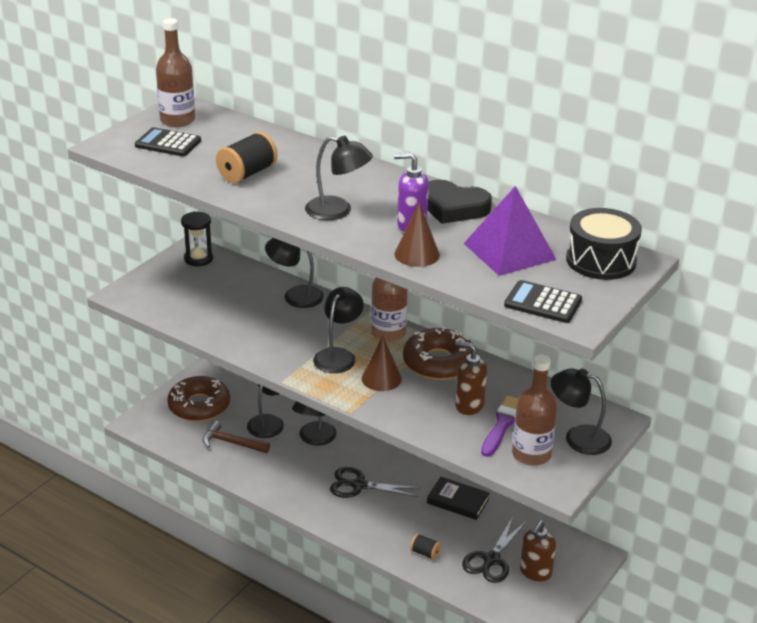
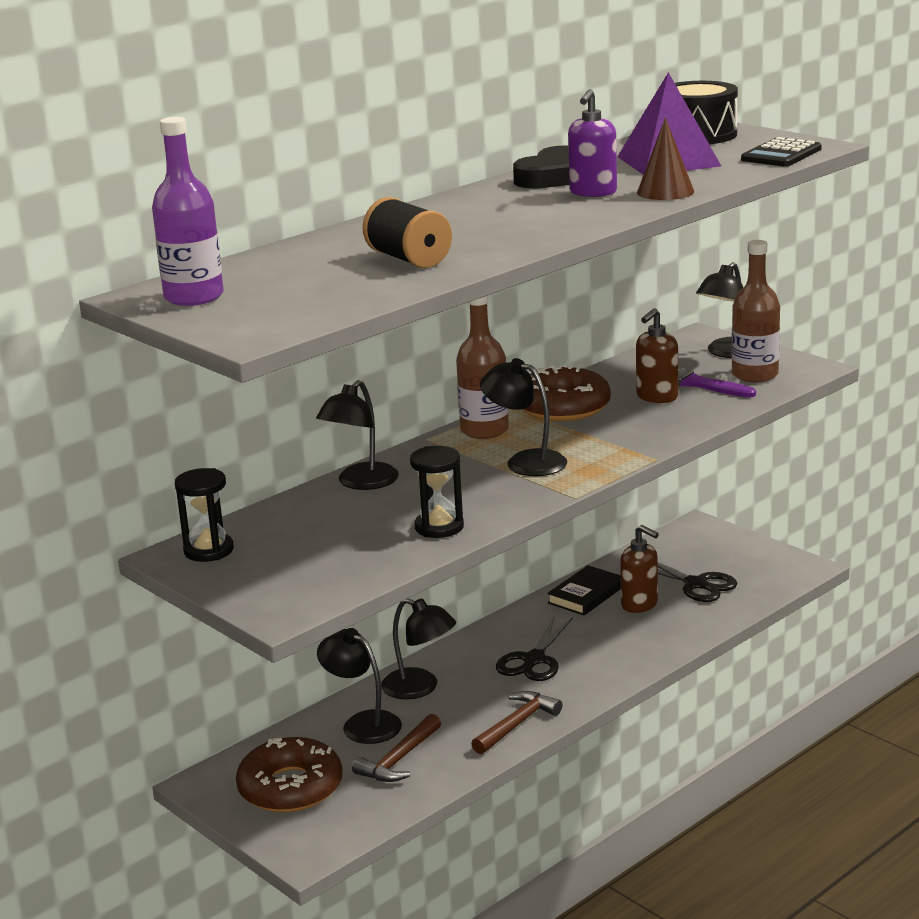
camera: 75 degrees left, 10 degrees down
black calculator [135,127,201,156] -> none
brown bottle [156,18,195,127] -> purple bottle [152,117,224,306]
black lamp [305,136,373,220] -> none
brown cone [362,336,402,391] -> none
black spool [410,533,441,560] -> none
brown soap dispenser [520,520,556,581] -> brown soap dispenser moved to [620,525,659,613]
none -> black hourglass [410,446,464,538]
none -> brown hammer [471,691,562,754]

